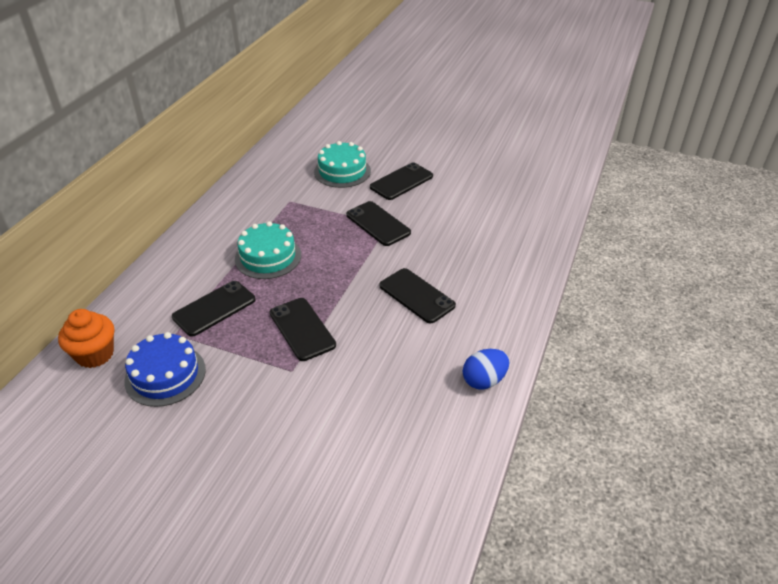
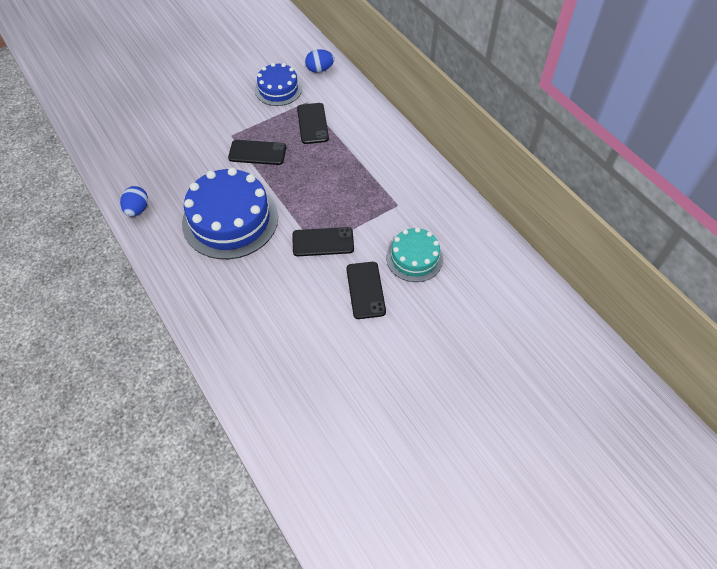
camera: 125 degrees right, 15 degrees up
orange cupcake [58,309,114,368] -> blue egg [305,49,334,73]
turquoise cake [235,221,301,279] -> none
black phone [380,268,456,324] -> blue cake [182,167,278,259]

